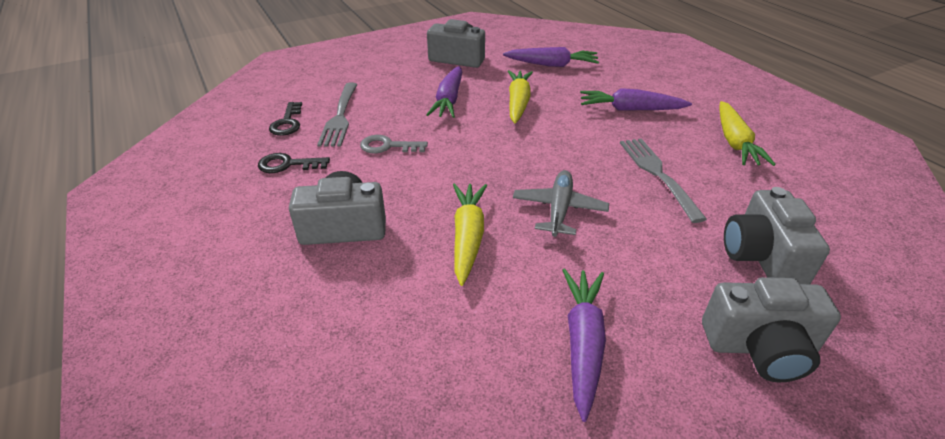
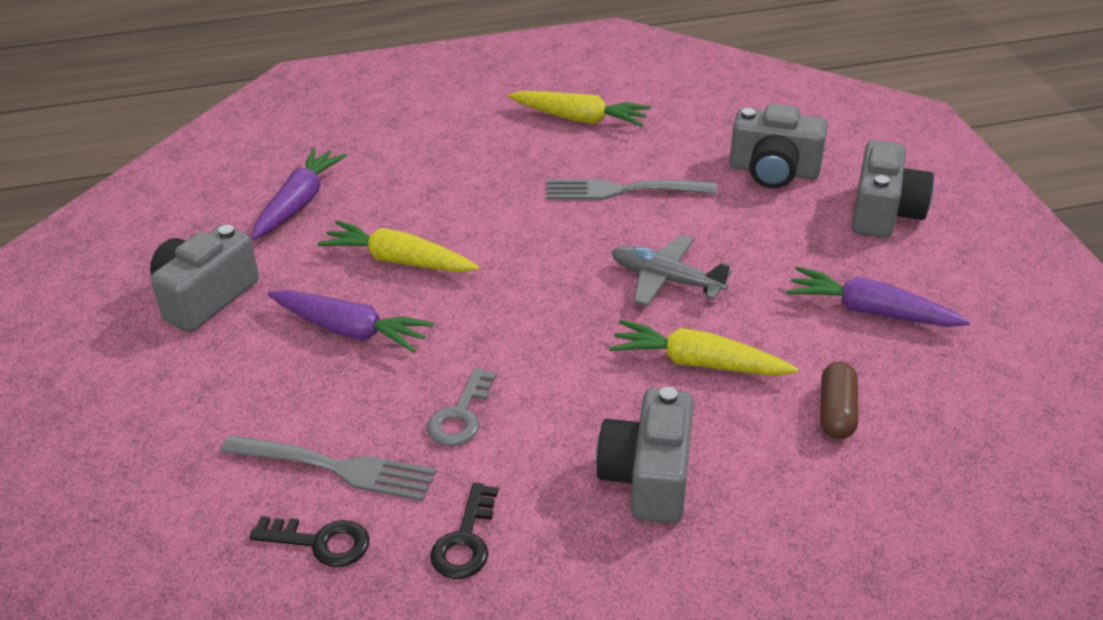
camera: 75 degrees left, 0 degrees up
purple carrot [580,88,692,111] -> none
none -> brown capsule [820,362,858,439]

